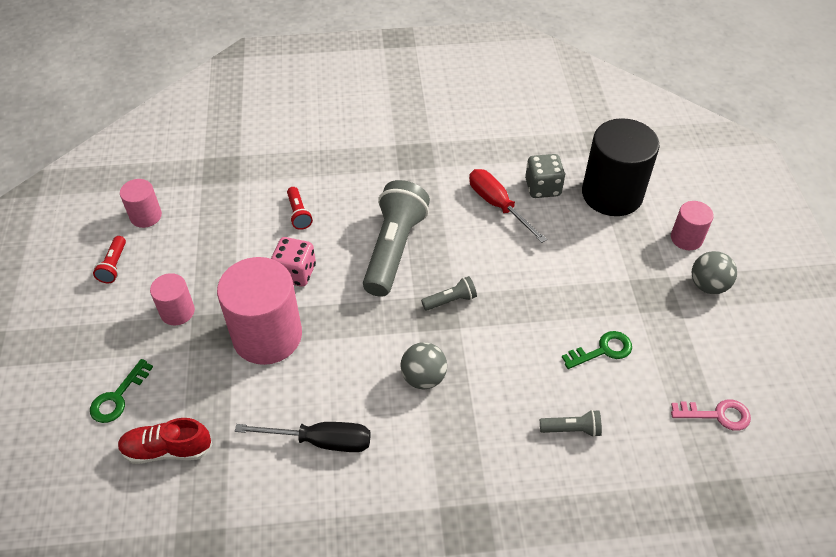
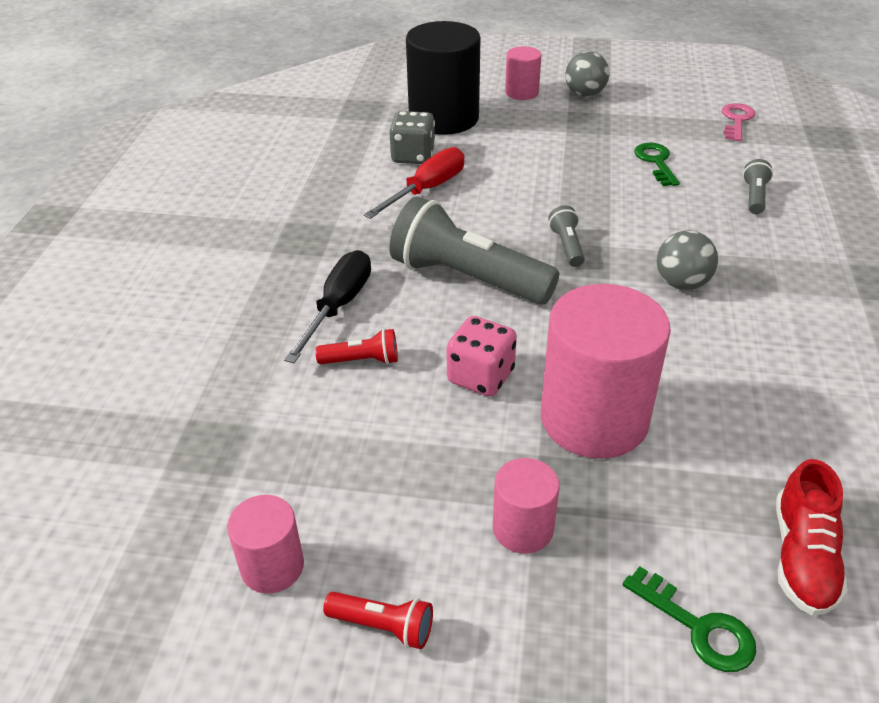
camera: 75 degrees left, 10 degrees down
black screwdriver [235,422,371,452] -> black screwdriver moved to [284,250,371,363]
red screwdriver [469,169,547,243] -> red screwdriver turned 150 degrees clockwise [364,147,464,219]

